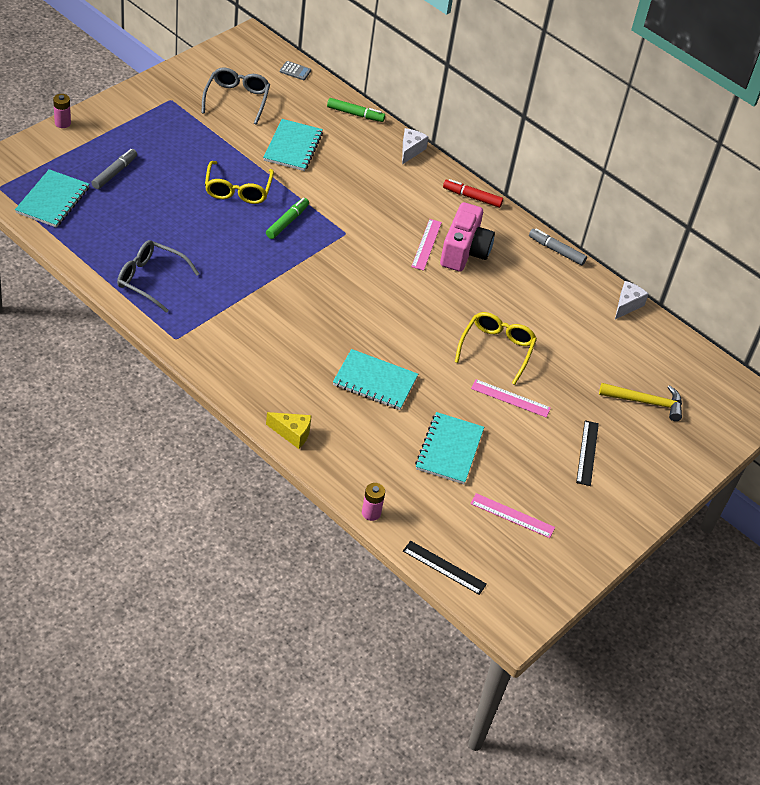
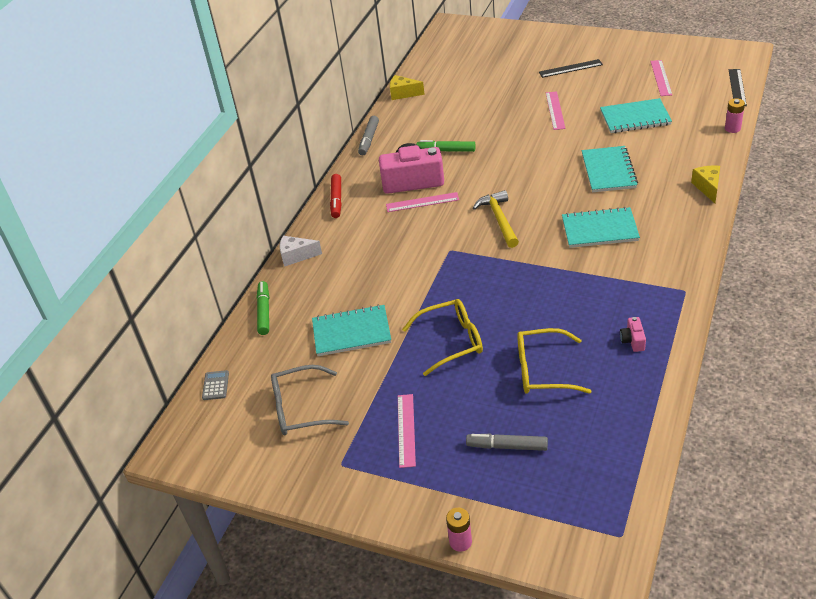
camera: 100 degrees left, 5 degrees down
turquoise notebook [15,169,89,227] -> turquoise notebook moved to [562,207,640,248]
grey glasses [117,240,199,313] -> pink camera [620,317,646,352]
green marker [266,198,309,239] -> green marker moved to [416,140,475,152]
yellow glasses [455,312,537,385] -> yellow glasses moved to [517,328,592,394]
yellow hammer [599,383,682,421] -> yellow hammer moved to [473,190,519,248]
white cheese [615,281,649,319] -> yellow cheese [390,75,425,100]
none -> pink ruler [398,394,416,468]

